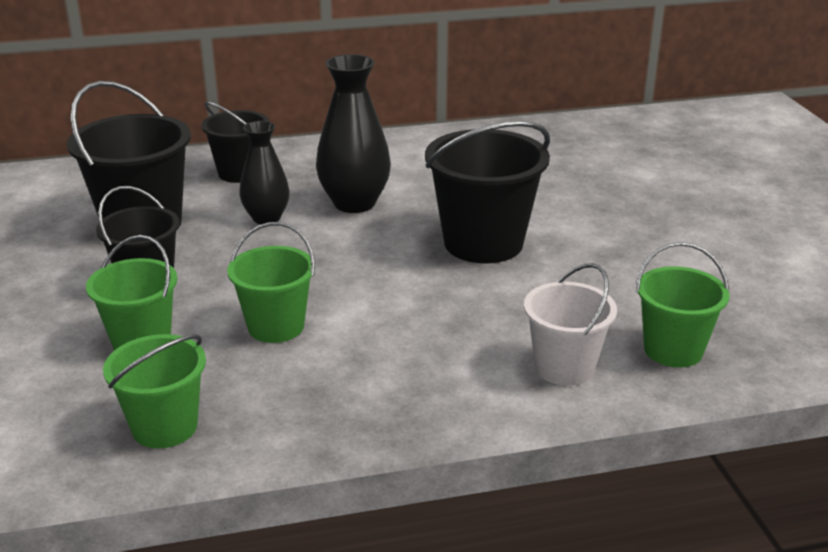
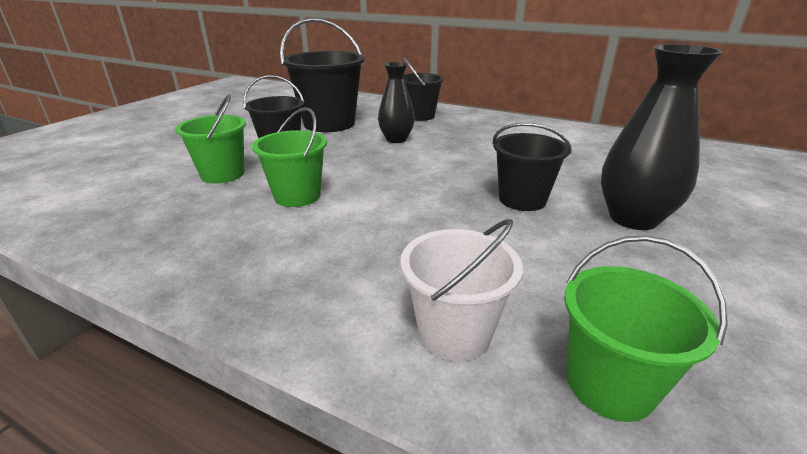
camera: 40 degrees right, 0 degrees up
green bucket [103,334,206,448] -> none
black vase [316,54,391,213] -> black vase moved to [601,44,723,230]
black bucket [425,121,550,263] -> black bucket [492,123,571,211], size x0.62

